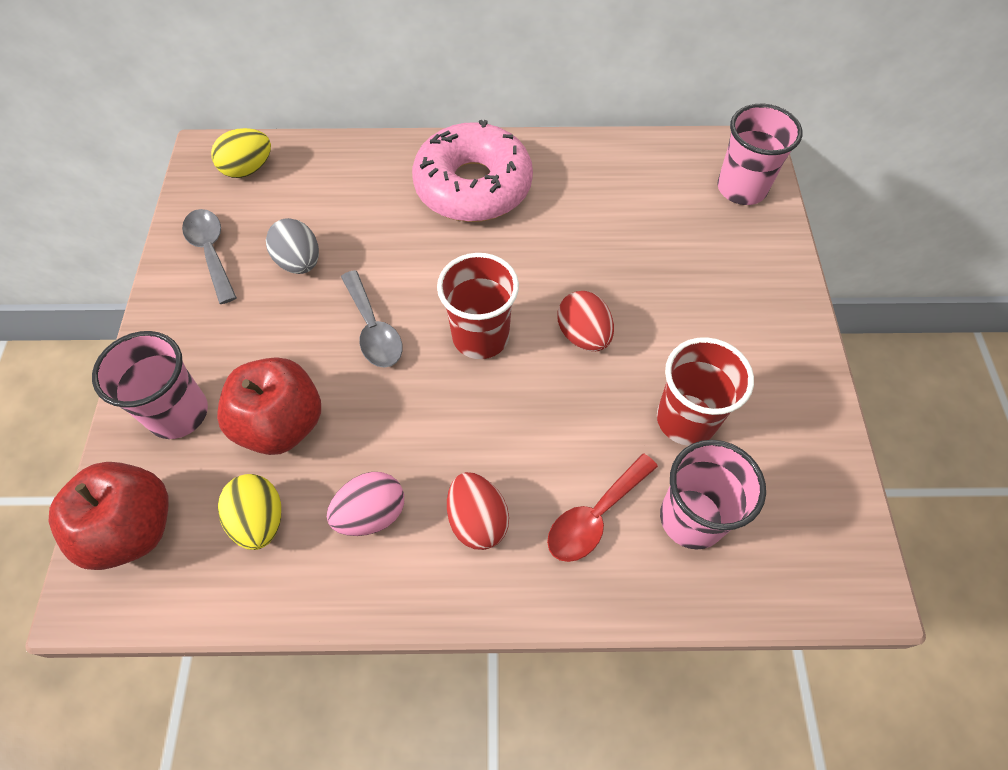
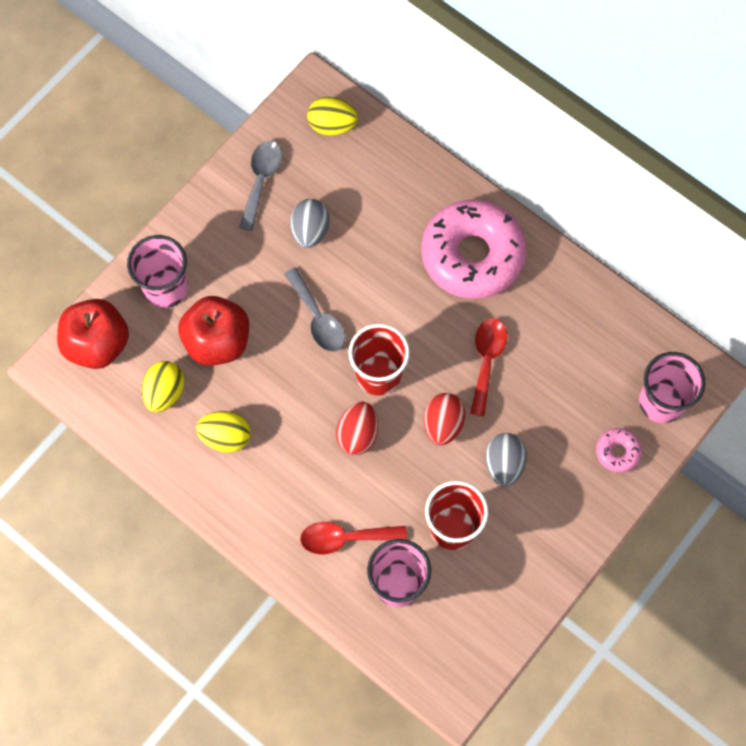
camera: 40 degrees right, 10 degrees up
pink egg [327,472,404,536] -> yellow egg [196,411,251,453]
grey spoon [341,270,403,368] -> grey spoon turned 45 degrees counterclockwise [284,268,345,352]
red egg [447,472,509,550] -> red egg moved to [336,402,378,455]
none -> red spoon [470,318,507,416]
none -> grey egg [485,433,527,487]
none -> pink donut [596,428,642,473]

